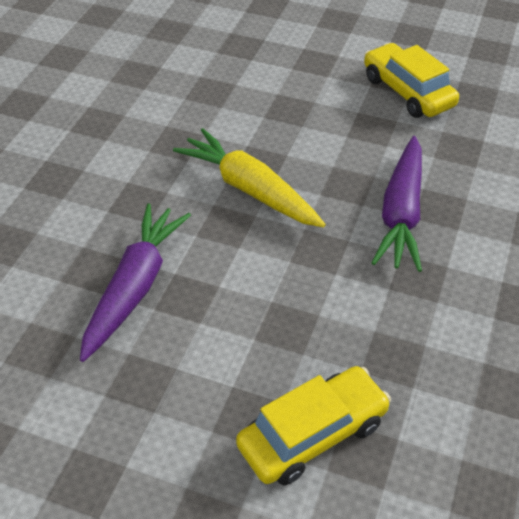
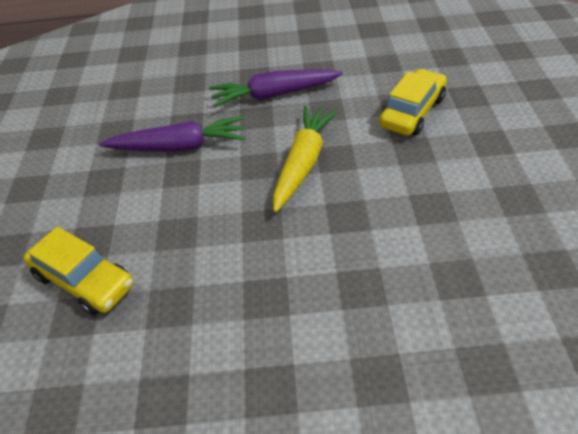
camera: 70 degrees right, 0 degrees up
yellow car [364,43,459,118] -> yellow car moved to [379,69,447,135]
purple carrot [372,136,422,272] -> purple carrot moved to [209,70,343,108]

